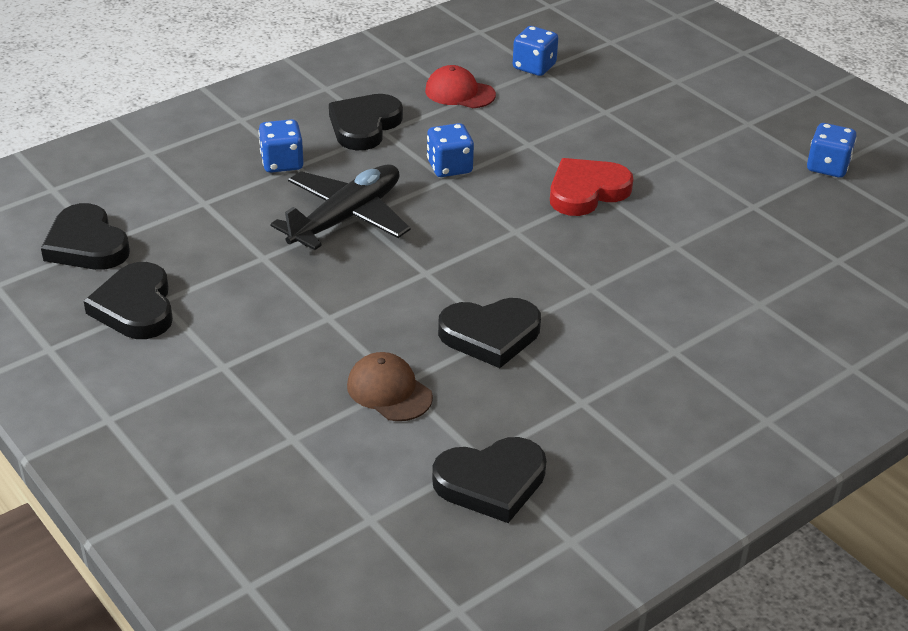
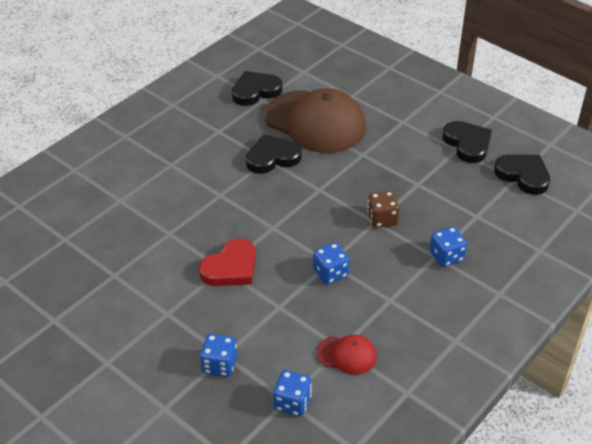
camera: 170 degrees right, 5 degrees up
black plane [270,164,411,250] -> brown dice [367,191,399,228]
black heart [329,94,403,150] -> none
brown cap [347,352,433,421] -> brown cap [264,88,366,153], size x2.25
blue dice [807,123,857,178] -> blue dice moved to [200,334,237,377]

